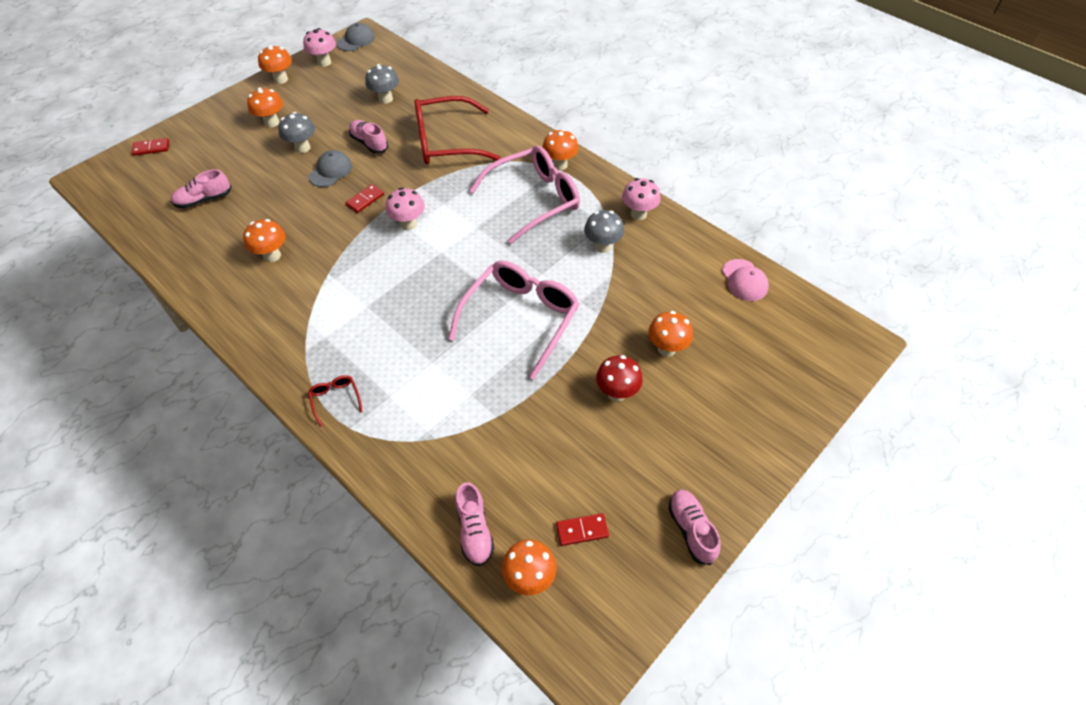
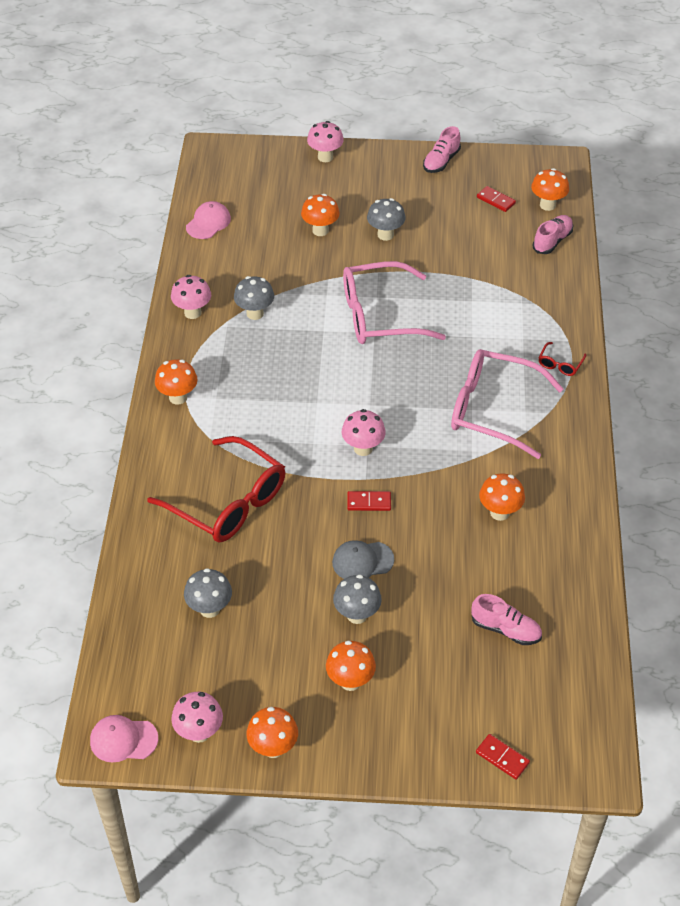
camera: 130 degrees left, 5 degrees down
grey cap [336,23,375,51] -> pink cap [90,715,158,762]
pink shoe [349,120,388,154] -> none
pink glasses [469,145,580,244] -> pink glasses moved to [451,349,564,459]
red mushroom [596,355,643,402] -> grey mushroom [367,198,406,241]
none -> pink mushroom [307,121,344,162]

